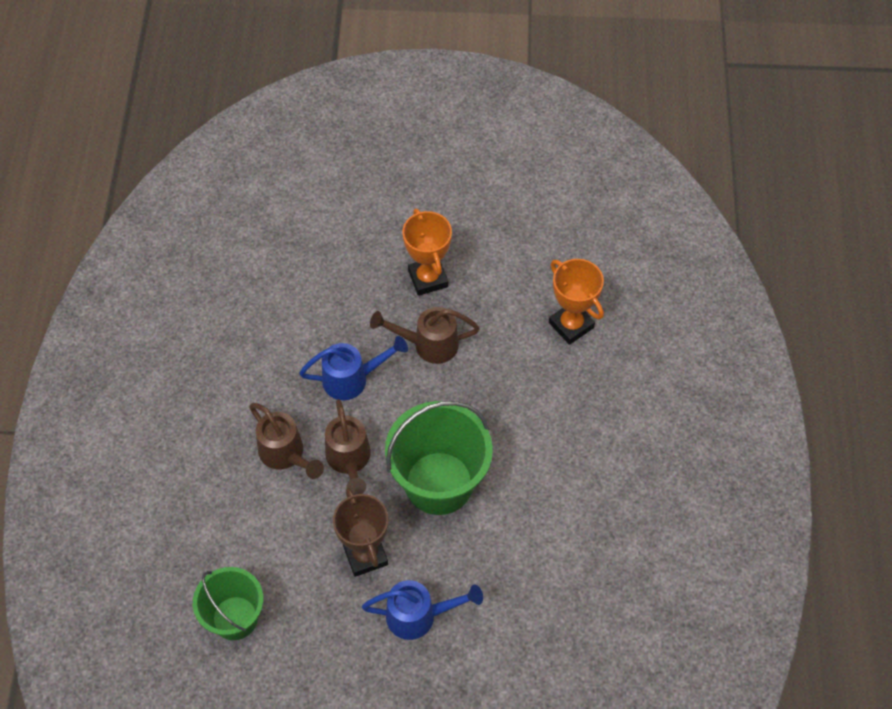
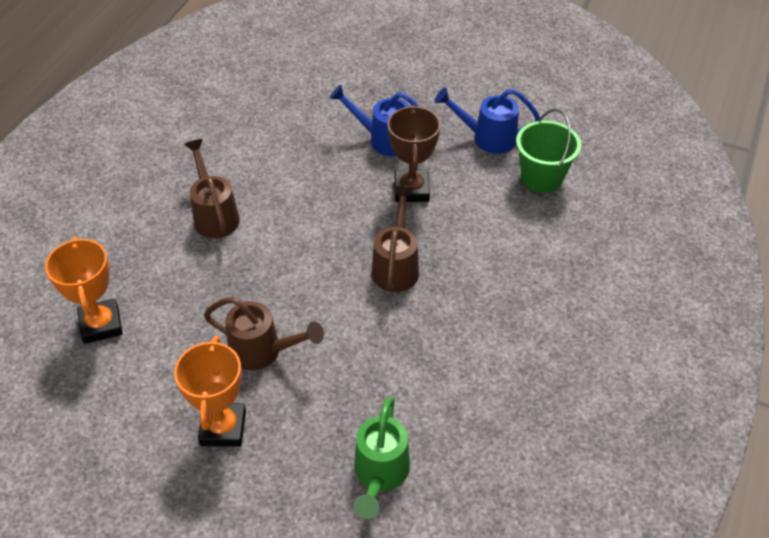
camera: 160 degrees left, 10 degrees down
brown watering can [249,403,324,479] -> brown watering can moved to [184,139,240,238]
blue watering can [299,336,408,400] -> blue watering can moved to [435,88,540,154]
green bucket [385,401,493,515] -> none
none -> green watering can [354,396,410,519]

